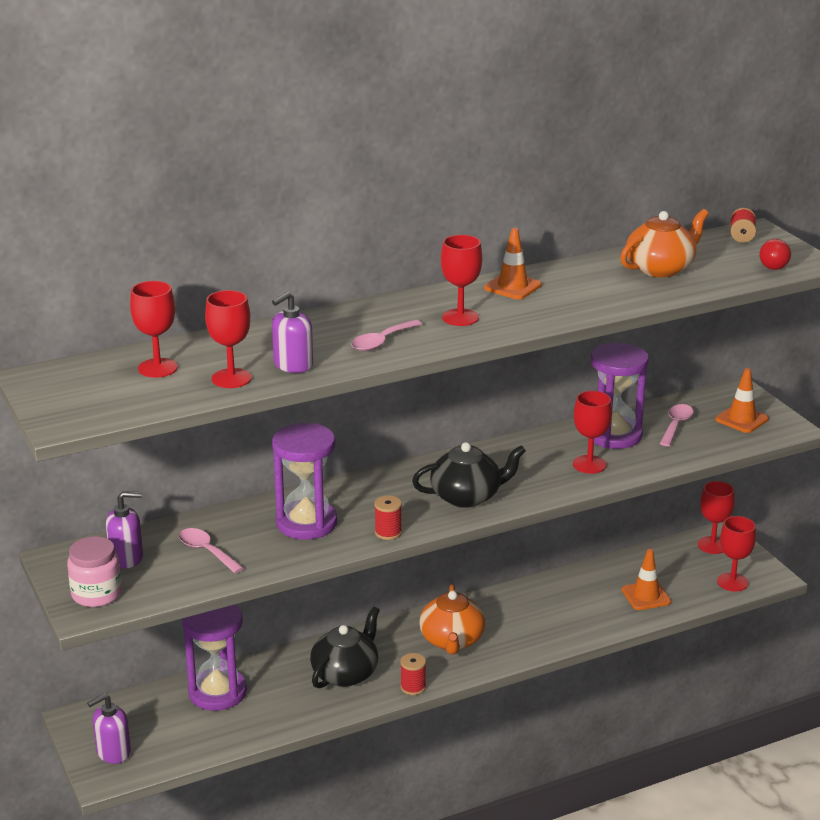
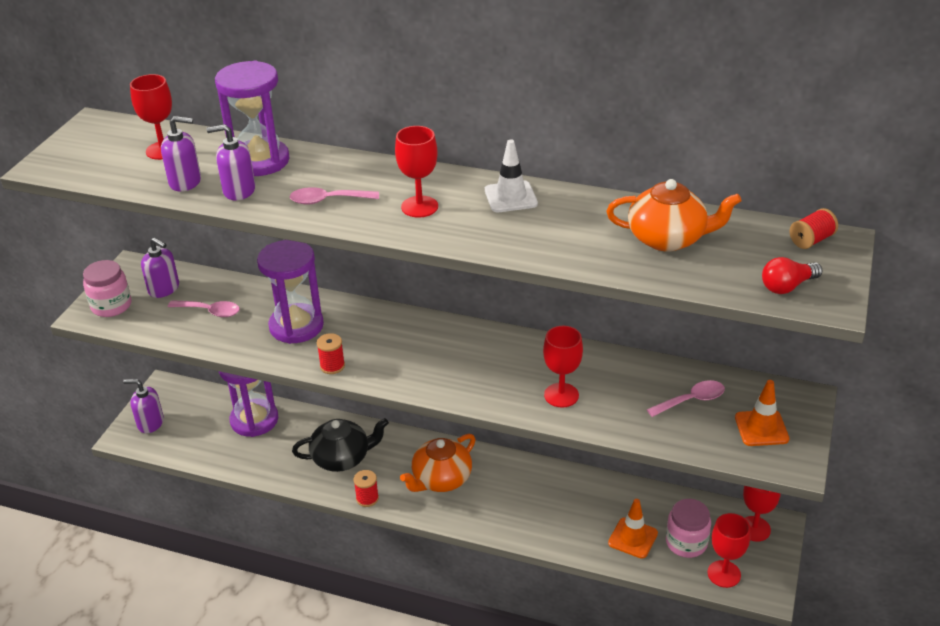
camera: 45 degrees right, 10 degrees up
pink spoon [179,528,244,573] -> pink spoon turned 105 degrees clockwise [168,300,240,317]
red goblet [205,290,252,388] -> purple soap dispenser [161,116,201,191]
black teapot [412,442,526,508] -> none
orange traffic cone [484,228,542,299] -> white traffic cone [485,139,538,212]
purple hourglass [591,343,649,449] -> purple hourglass moved to [215,61,290,176]
none -> pink jar [666,499,711,558]

